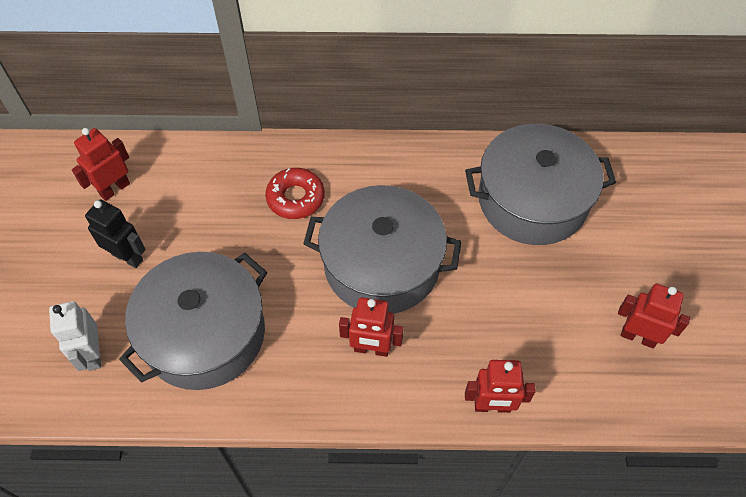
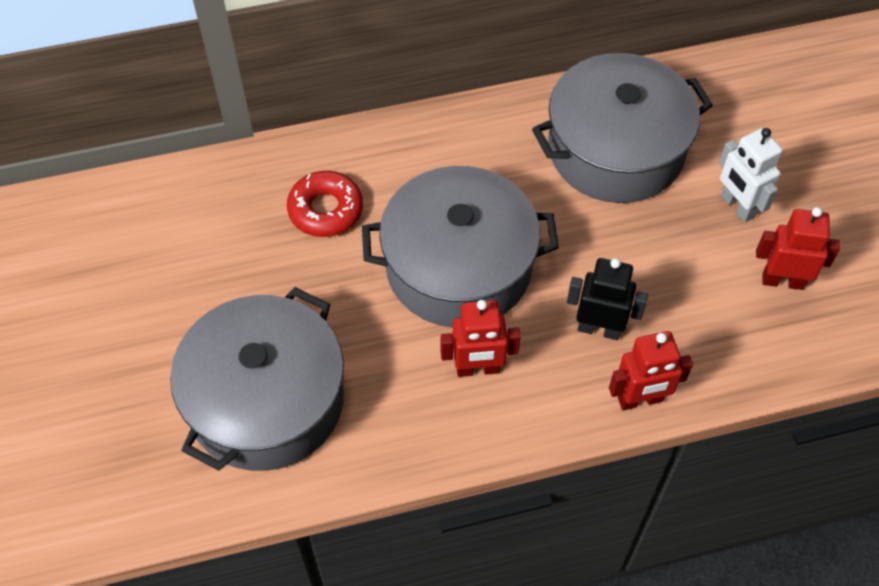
camera: 15 degrees left, 0 degrees up
white robot [49,301,101,371] -> white robot moved to [719,128,783,223]
red robot [72,128,130,201] -> none
black robot [85,199,145,268] -> black robot moved to [567,258,648,340]

